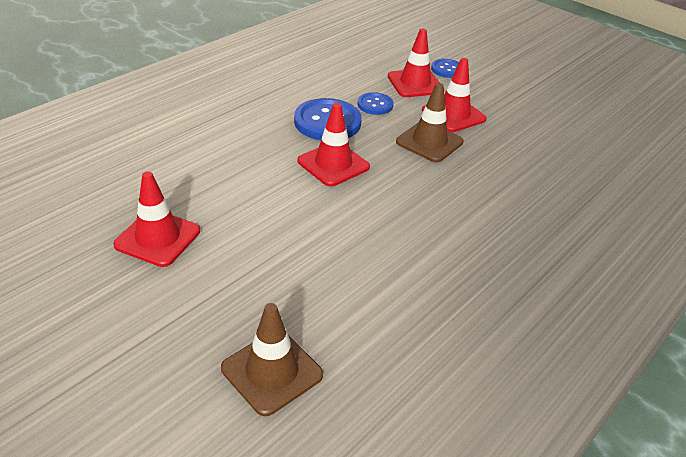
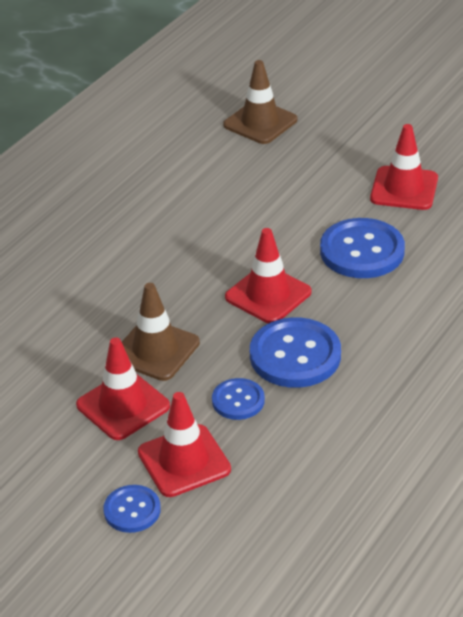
camera: 175 degrees right, 0 degrees up
none -> blue button [320,218,405,278]

